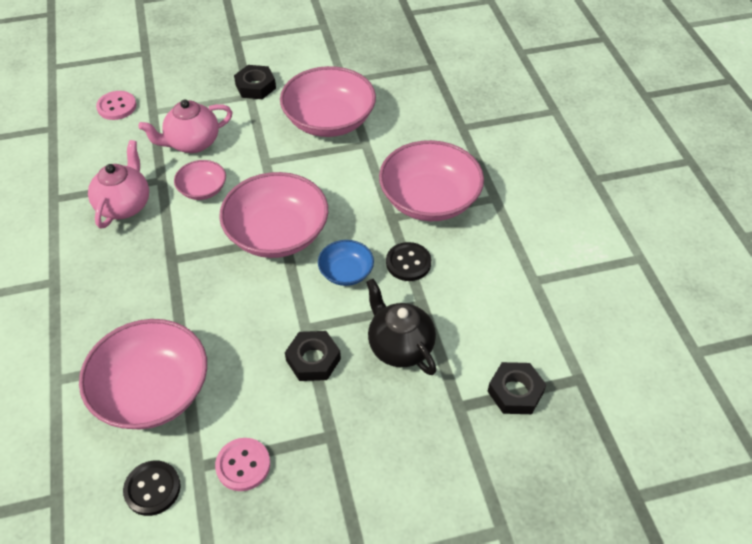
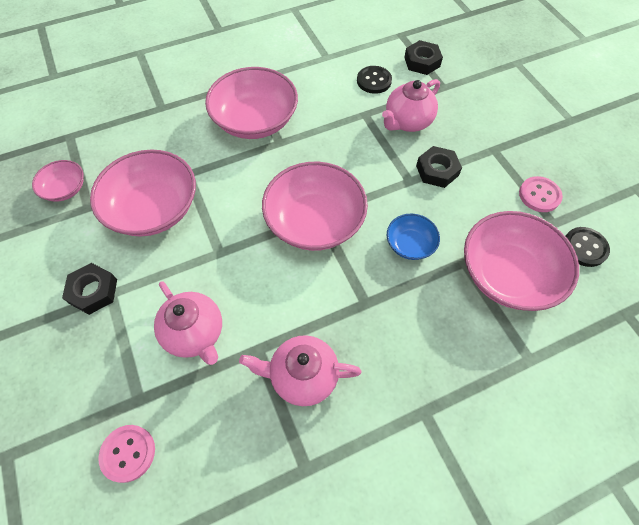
camera: 100 degrees left, 10 degrees up
pink bowl [174,160,226,200] -> pink bowl moved to [32,160,84,202]
blue bowl [318,240,374,286] -> blue bowl moved to [387,214,440,260]
black teapot [366,279,436,375] -> pink teapot [382,79,440,132]
black button [386,242,431,281] -> black button moved to [357,66,392,94]

